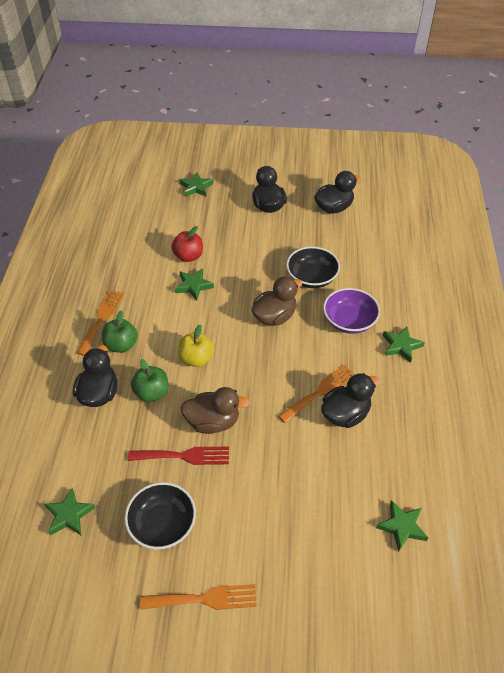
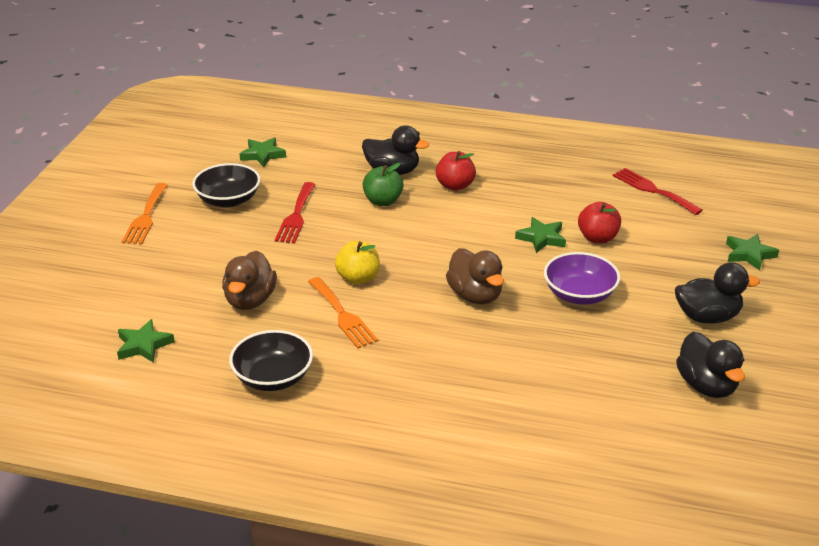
camera: 100 degrees right, 15 degrees down
orange fork [77,290,124,356] -> none
green apple [102,311,138,353] -> red apple [436,151,476,191]
yellow apple [178,325,214,367] -> yellow apple moved to [335,241,380,285]
brown duck [180,387,250,434] -> brown duck moved to [222,251,277,310]
black bowl [286,246,340,288] -> black bowl moved to [229,330,313,391]
black duck [321,373,380,428] -> none
purple bowl [323,288,380,334] -> purple bowl moved to [544,252,620,305]
green star [383,326,425,363] -> none
none -> red fork [613,168,703,215]

